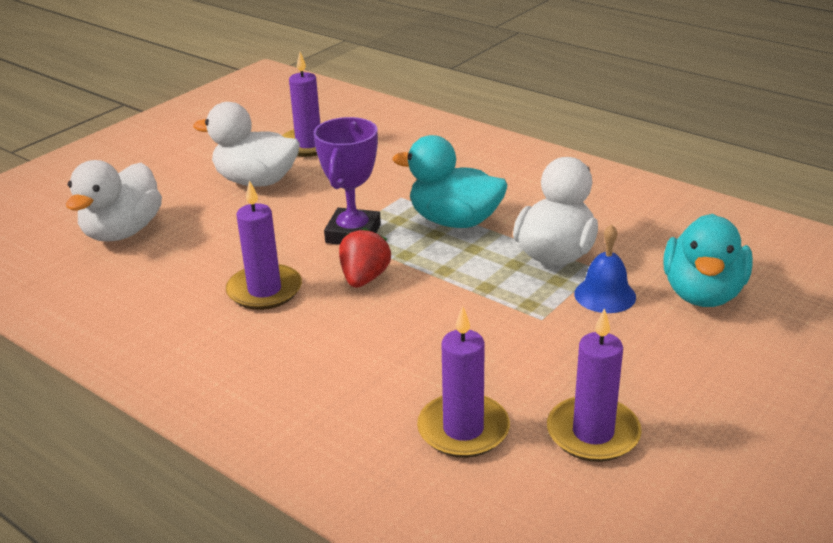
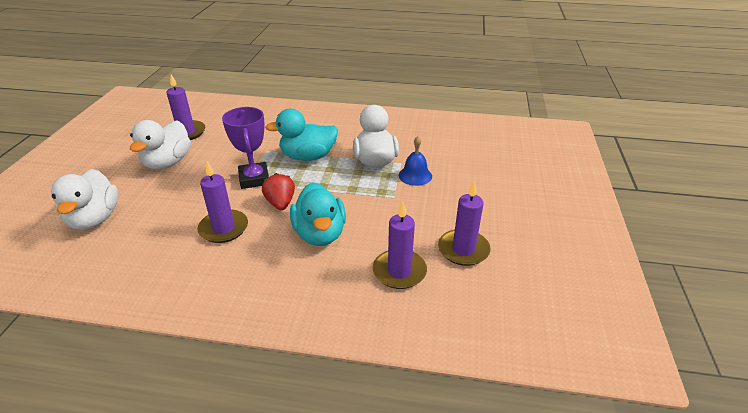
camera: 30 degrees left, 5 degrees up
white duck [193,102,300,187] -> white duck turned 60 degrees counterclockwise [130,120,191,169]
turquoise duck [664,214,753,307] -> turquoise duck moved to [290,182,346,246]

